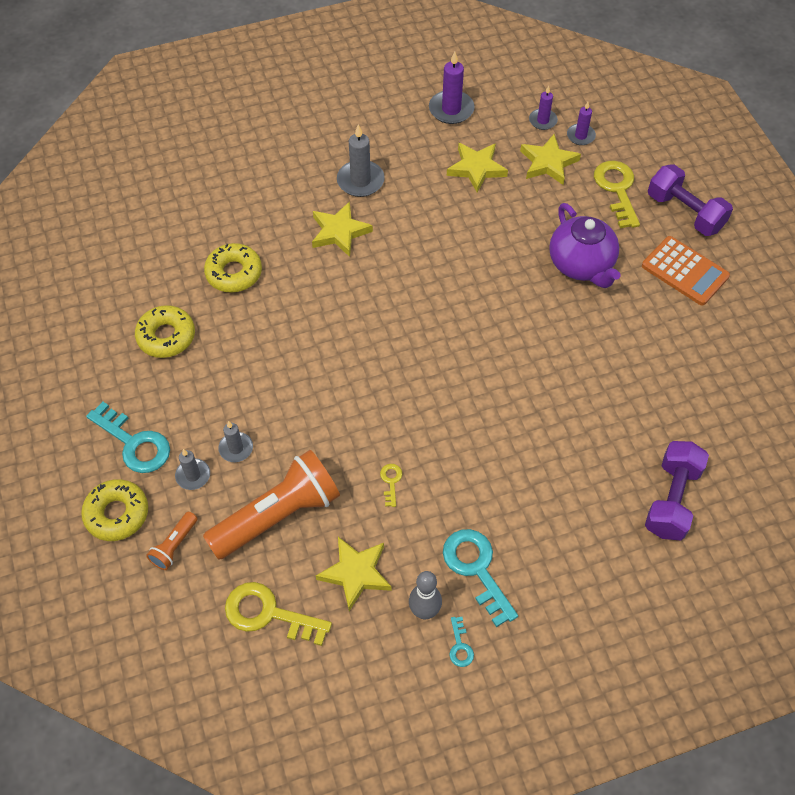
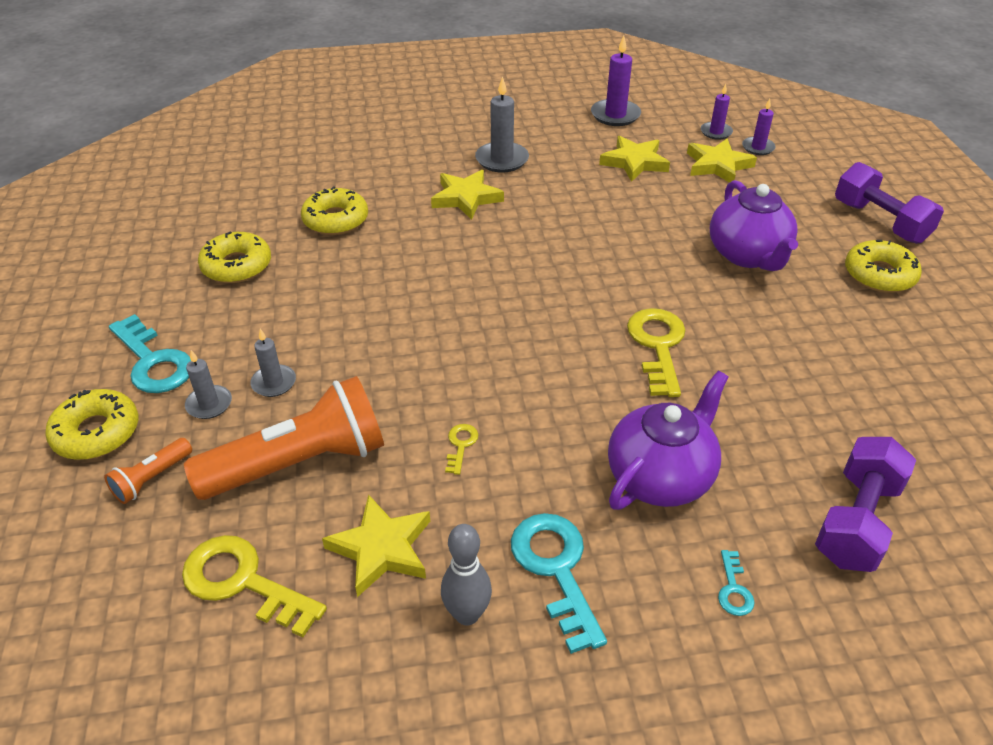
camera: 10 degrees right, 15 degrees down
turquoise key [450,617,474,667] -> turquoise key moved to [718,550,755,616]
yellow key [594,161,640,228] -> yellow key moved to [627,308,686,397]
orange calculator [642,236,730,306] -> yellow donut [845,240,922,293]
none -> purple teapot [608,371,728,510]

